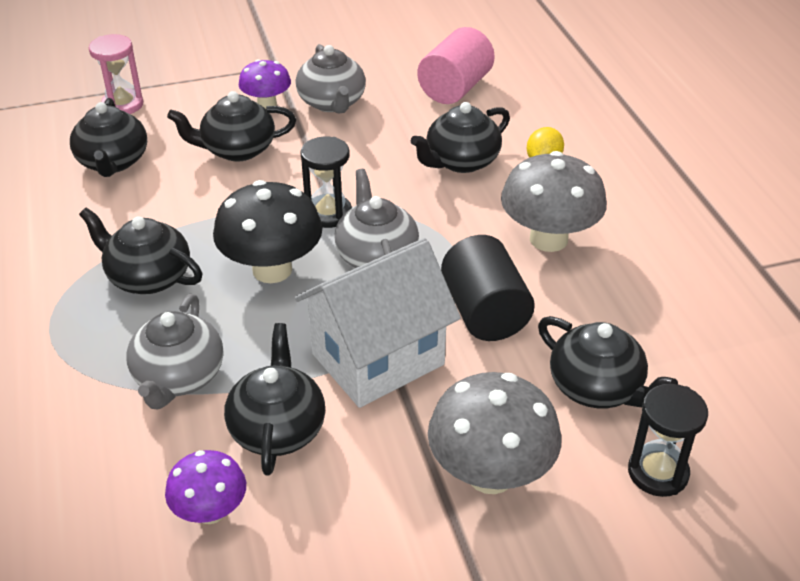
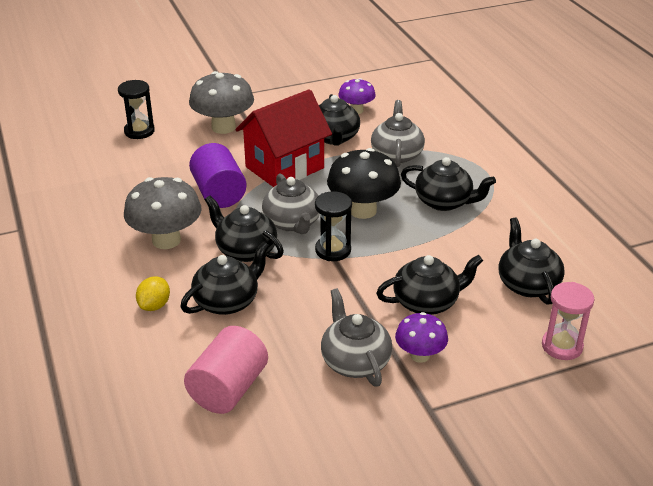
camera: 175 degrees right, 5 degrees down
white house [295,238,461,408] -> red house [236,89,332,187]
black cylinder [441,235,535,341] -> purple cylinder [189,143,247,208]
black teapot [538,316,678,408] -> black teapot moved to [205,196,284,262]

